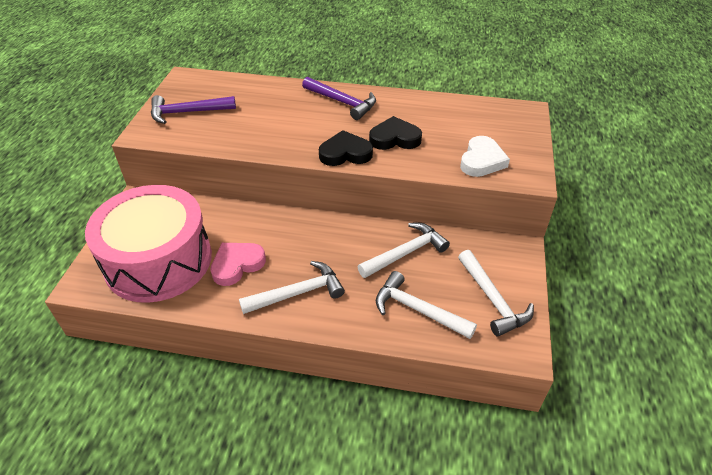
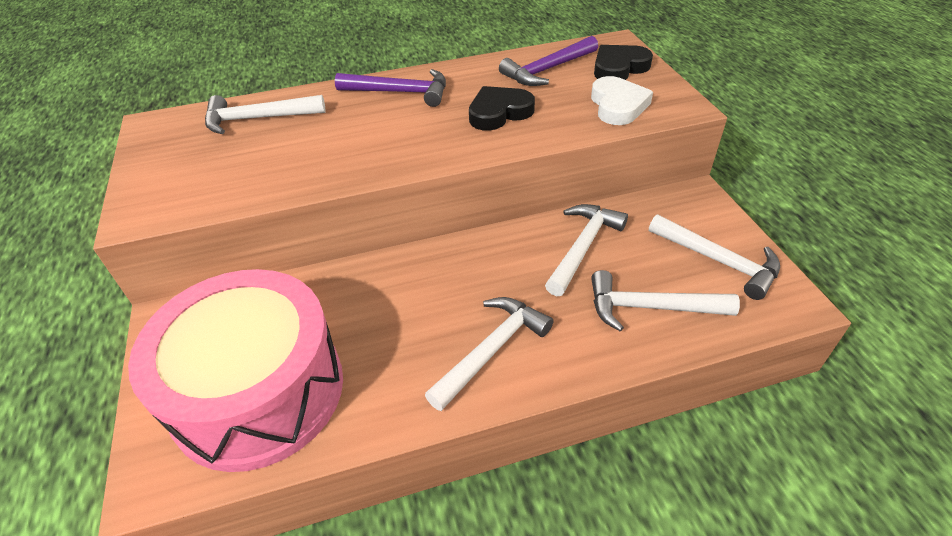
camera: 25 degrees left, 0 degrees up
purple hammer [151,95,236,124] -> purple hammer moved to [499,36,598,86]
pink heart [210,243,266,286] -> none
black heart [319,130,373,166] -> black heart moved to [594,45,653,80]
none -> white hammer [205,95,326,134]

